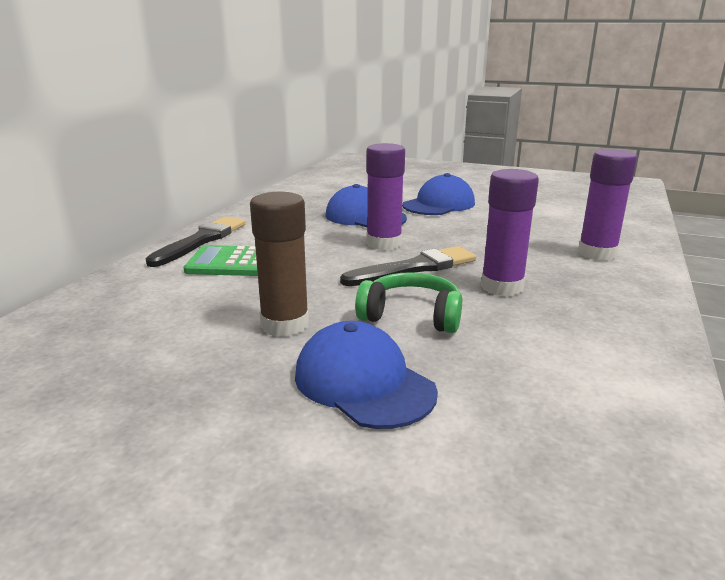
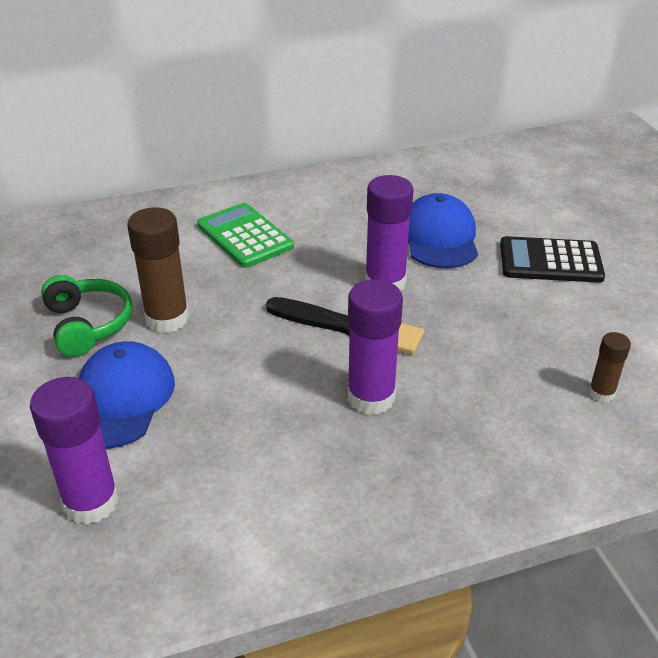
camera: 50 degrees right, 15 degrees up
black brush [146,217,245,267] -> none
green headphones [355,272,462,333] -> green headphones moved to [41,275,132,357]
blue cap [402,173,475,215] -> black calculator [500,236,605,283]
purple glue stick [578,149,637,261] -> purple glue stick moved to [30,377,119,525]
none -> brown glue stick [589,332,631,402]

